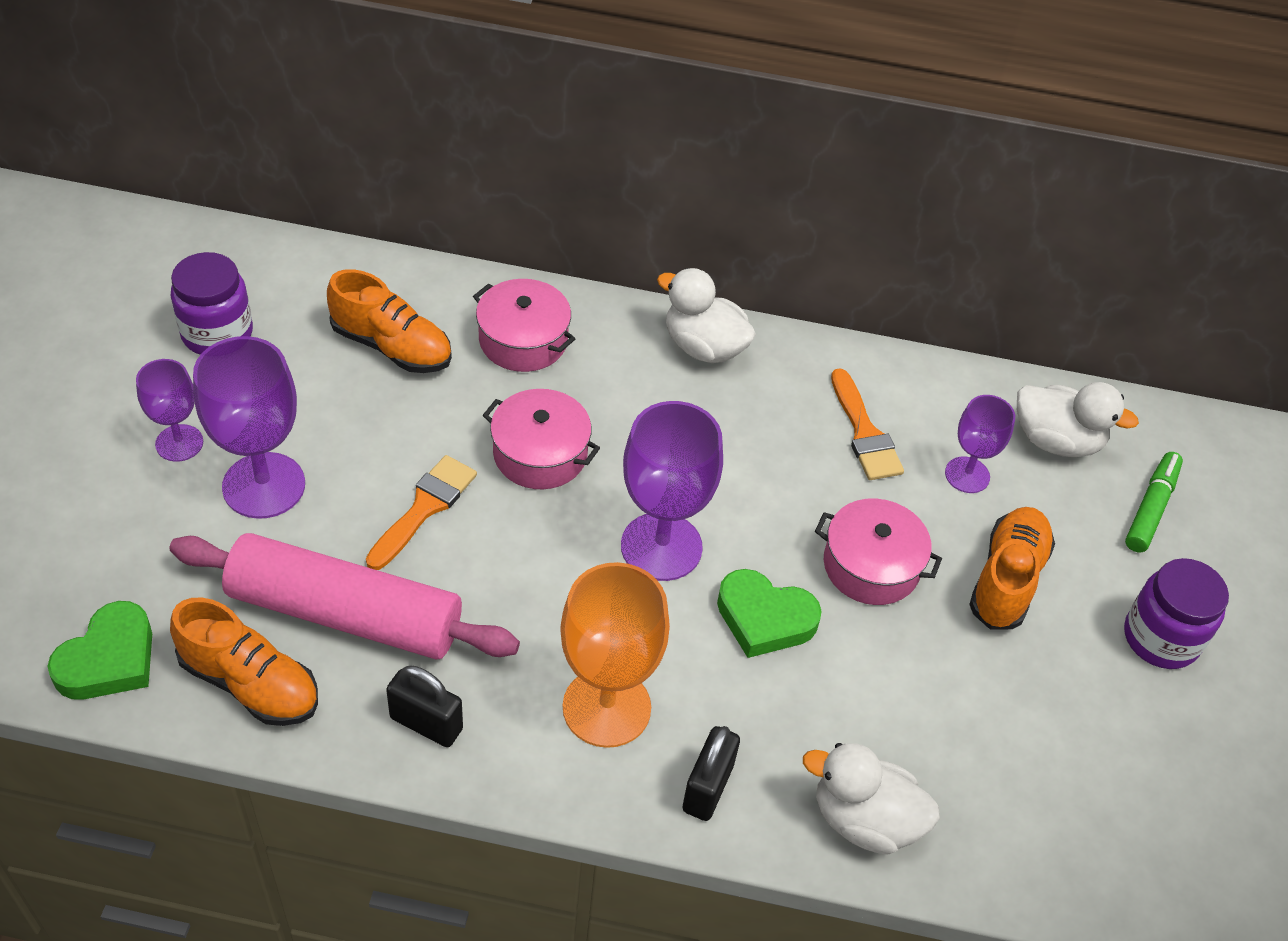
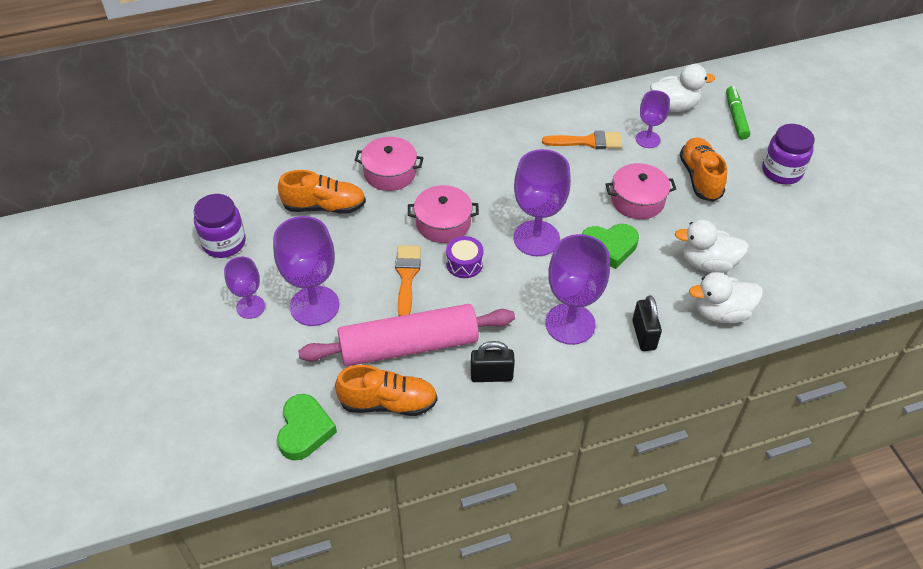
camera: 25 degrees left, 0 degrees up
orange goblet [560,562,670,748] -> purple goblet [545,234,610,345]
white duck [657,268,756,363] -> white duck moved to [675,220,749,273]
orange brush [831,368,904,480] -> orange brush turned 45 degrees counterclockwise [542,131,622,149]
none -> purple drum [446,236,484,278]

